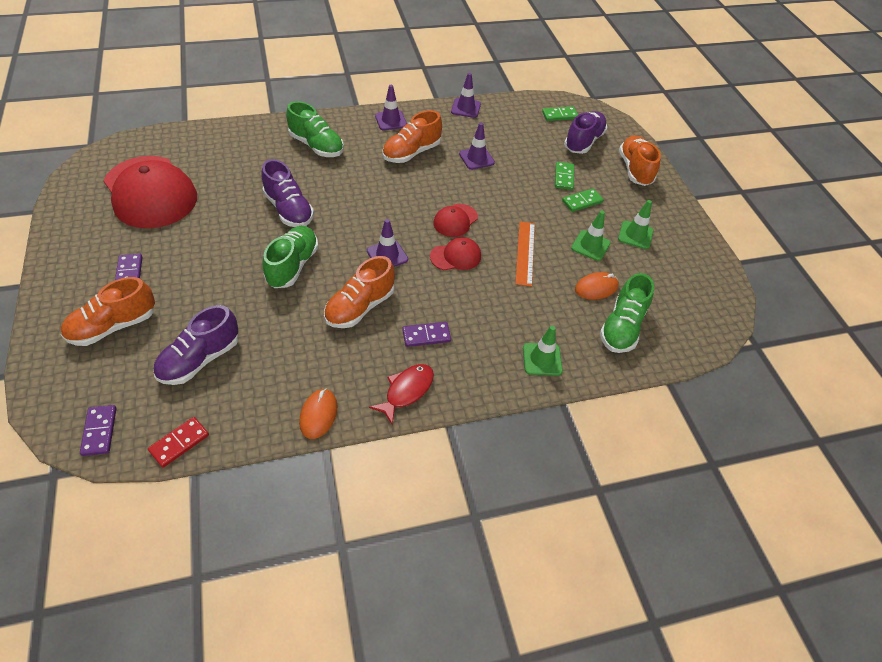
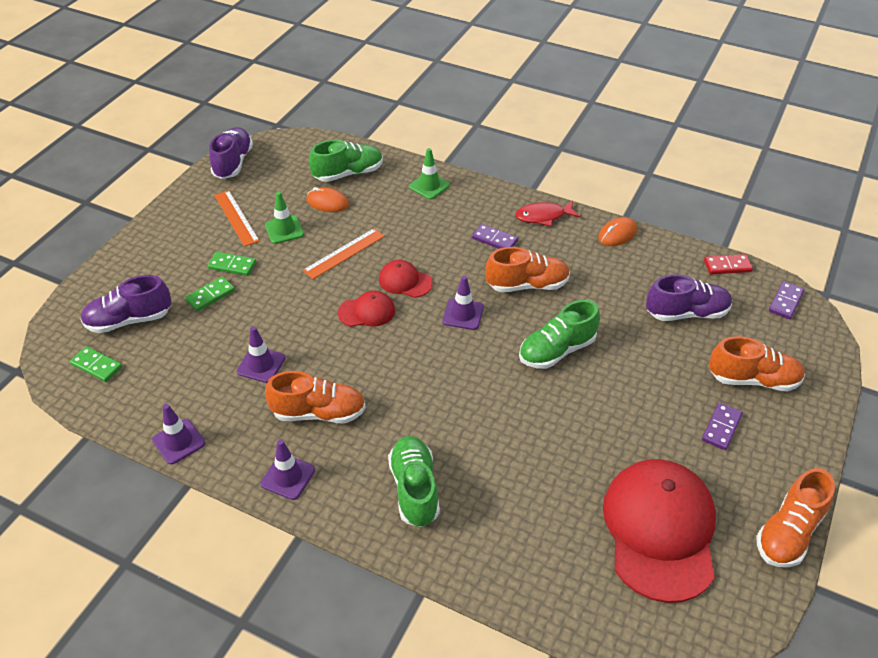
camera: 135 degrees left, 5 degrees down
purple shoe [261,159,314,227] -> purple shoe moved to [209,127,253,179]
green traffic cone [618,200,653,249] -> orange ruler [214,190,260,247]
orange shoe [619,135,661,186] -> orange shoe moved to [756,468,835,567]

